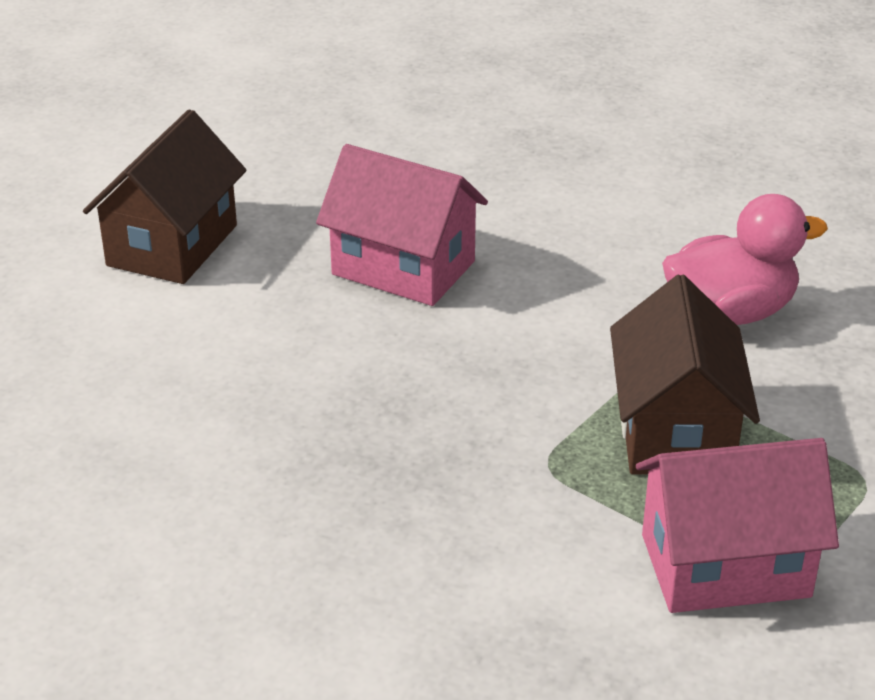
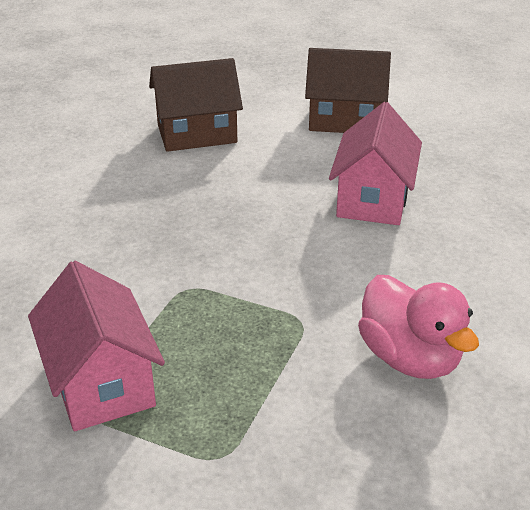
camera: 75 degrees right, 0 degrees up
brown house [610,274,760,475] -> brown house moved to [149,58,243,152]

